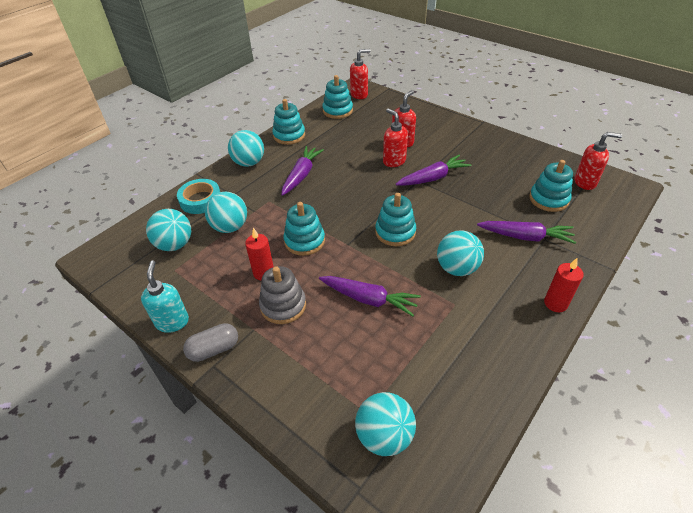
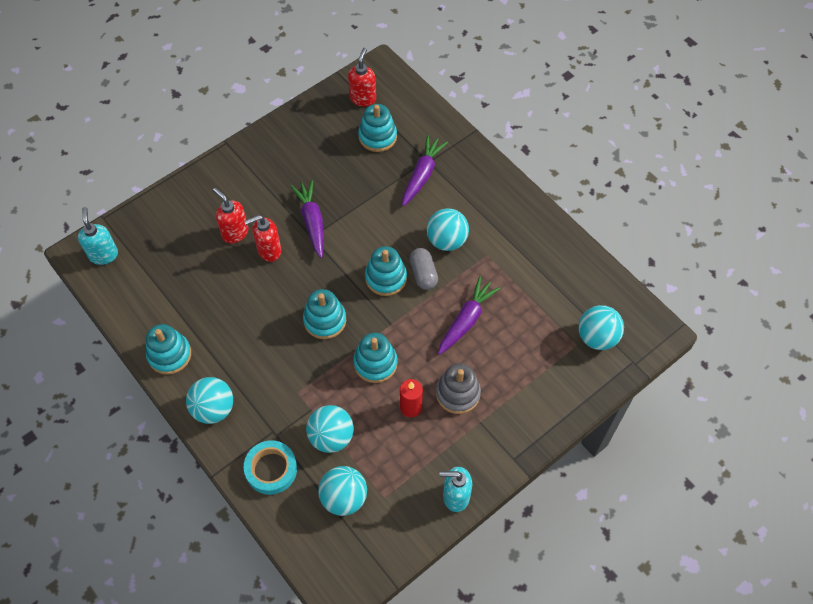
camera: 80 degrees left, 15 degrees up
grey capsule [183,323,238,362] -> grey capsule moved to [410,248,438,290]
purple carrot [281,146,324,196] -> none
turquoise stacking toy [322,75,353,119] -> turquoise stacking toy moved to [303,289,346,339]
red soap dispenser [350,49,371,99] -> turquoise soap dispenser [78,207,118,265]
red candle [544,258,584,312] -> none

